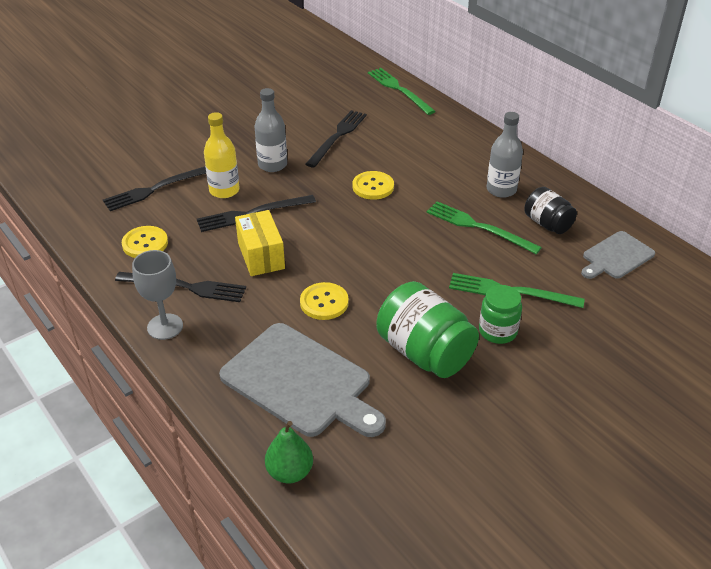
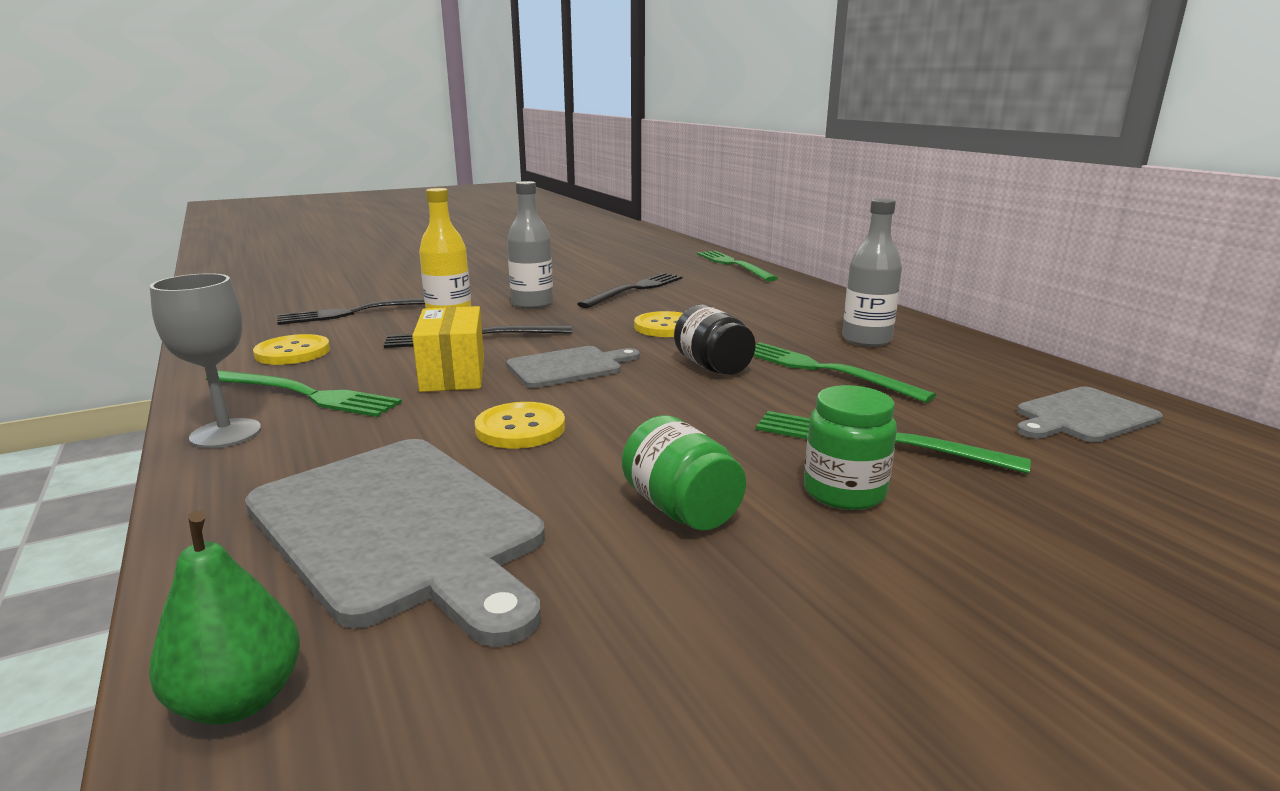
camera: 10 degrees right, 20 degrees down
black fork [115,272,246,302] -> green fork [206,371,402,417]
green jar [376,281,479,378] -> green jar [622,415,746,531], size x0.60
black jar [524,187,577,234] -> black jar moved to [674,305,756,375]
none -> grey cutting board [506,346,640,388]

